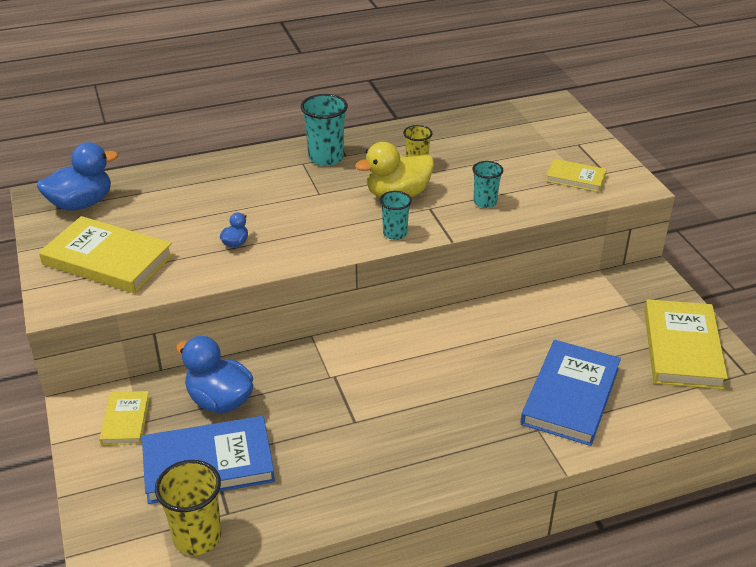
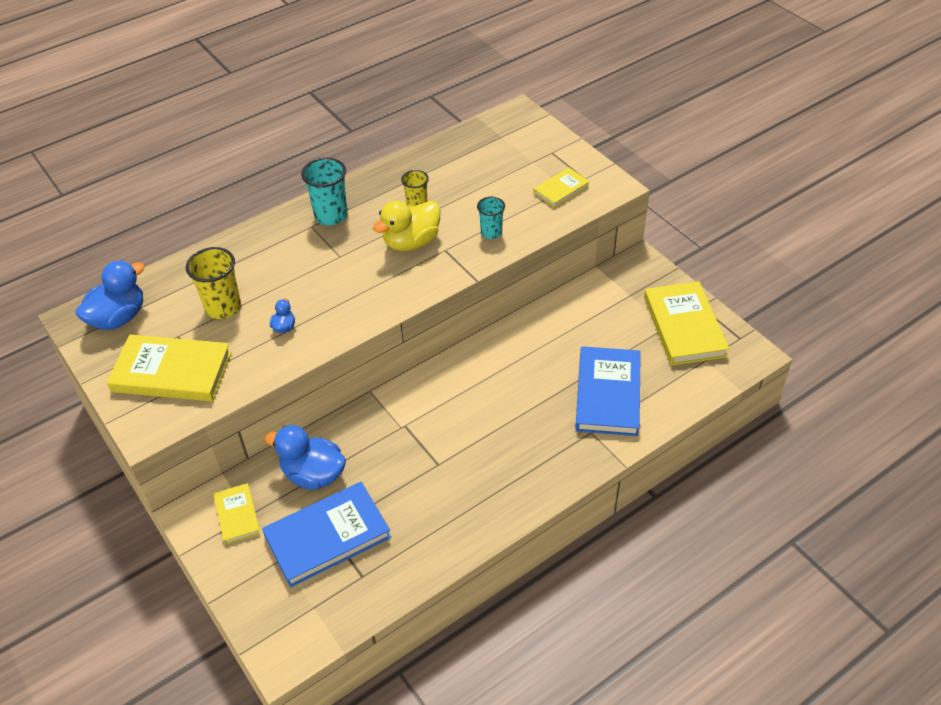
camera: 15 degrees left, 10 degrees up
yellow cup [155,460,221,555] -> yellow cup moved to [186,247,241,319]
turquoise cup [379,191,412,240] -> none
yellow book [546,159,607,192] -> yellow book turned 45 degrees counterclockwise [533,167,590,208]

